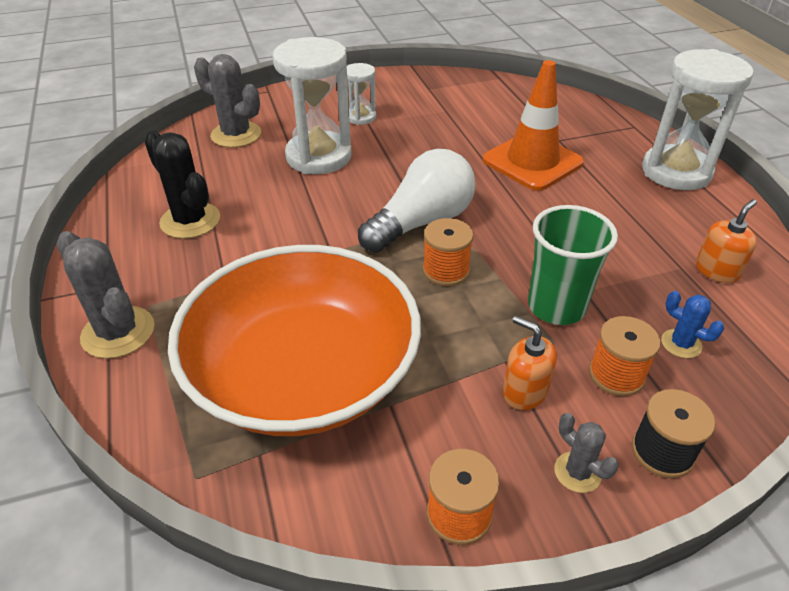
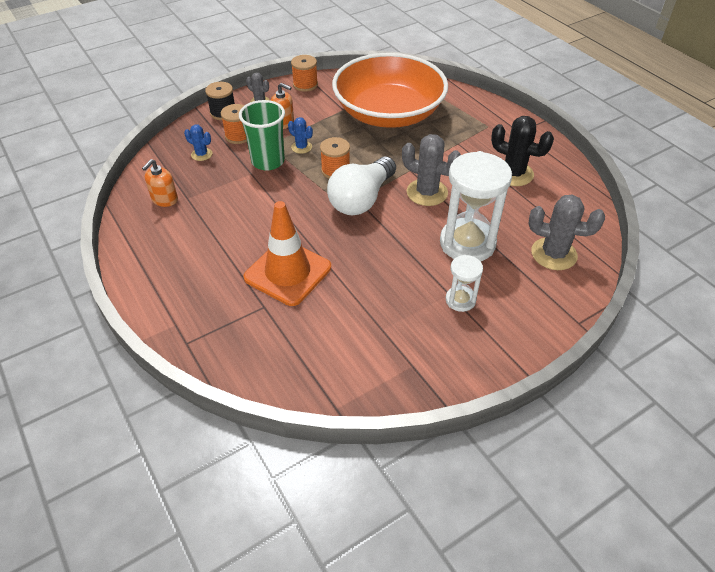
camera: 165 degrees right, 5 degrees up
grey cactus [57,231,155,359] -> grey cactus moved to [402,134,461,206]
white hourglass [642,49,754,190] -> none
none -> blue cactus [288,117,313,154]

